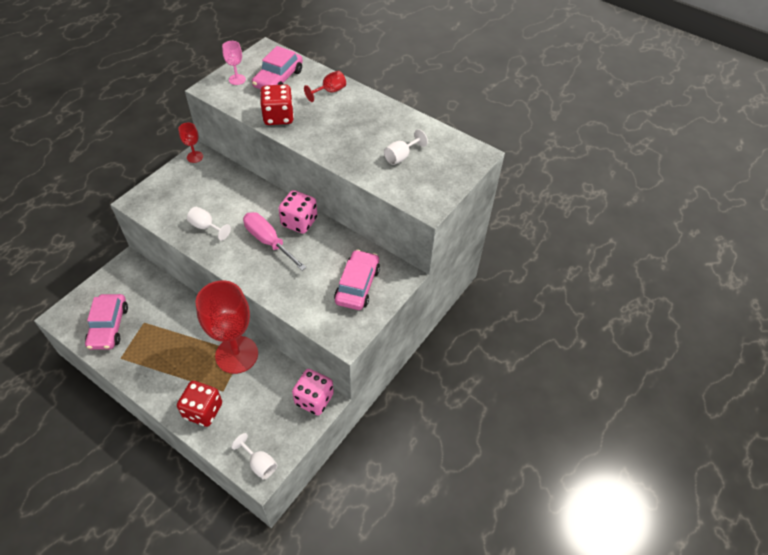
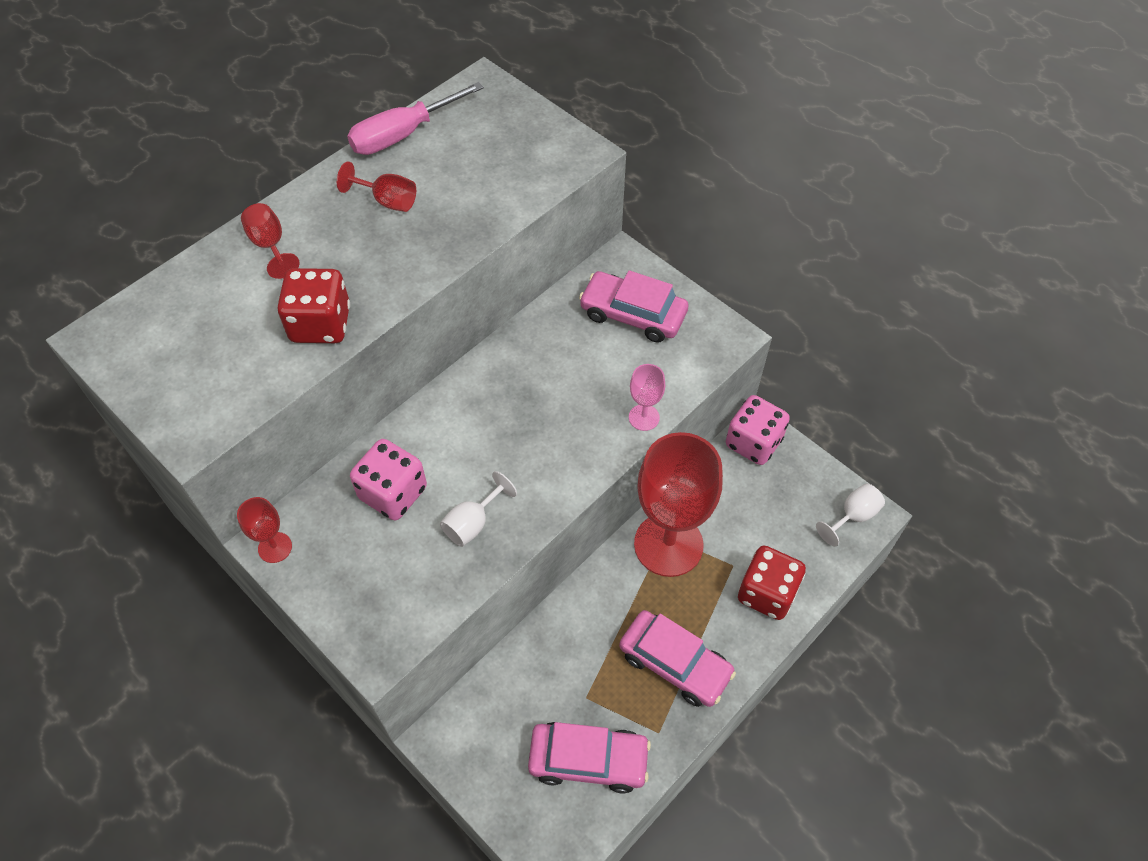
camera: 80 degrees left, 5 degrees up
pink goblet [222,41,246,85] -> pink goblet moved to [629,364,665,431]
pink screwdriver [243,212,307,271] -> pink screwdriver moved to [347,82,484,155]
pink car [252,46,303,89] -> pink car moved to [619,610,736,707]
pink dice [278,190,317,234] -> pink dice moved to [350,439,427,521]
white goblet [384,129,428,165] -> none
none -> red goblet [337,162,416,212]

